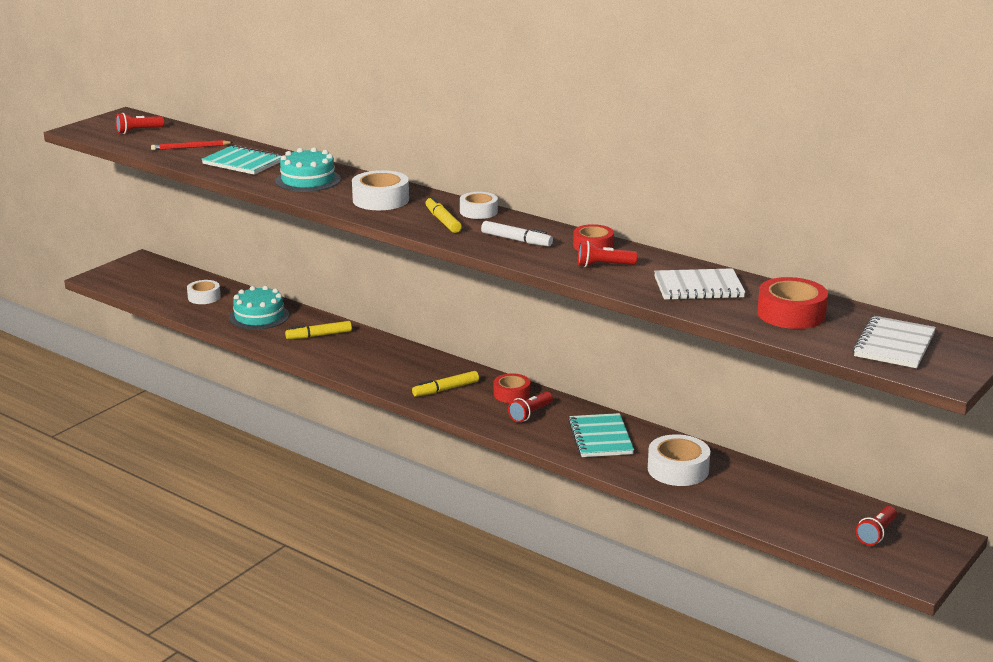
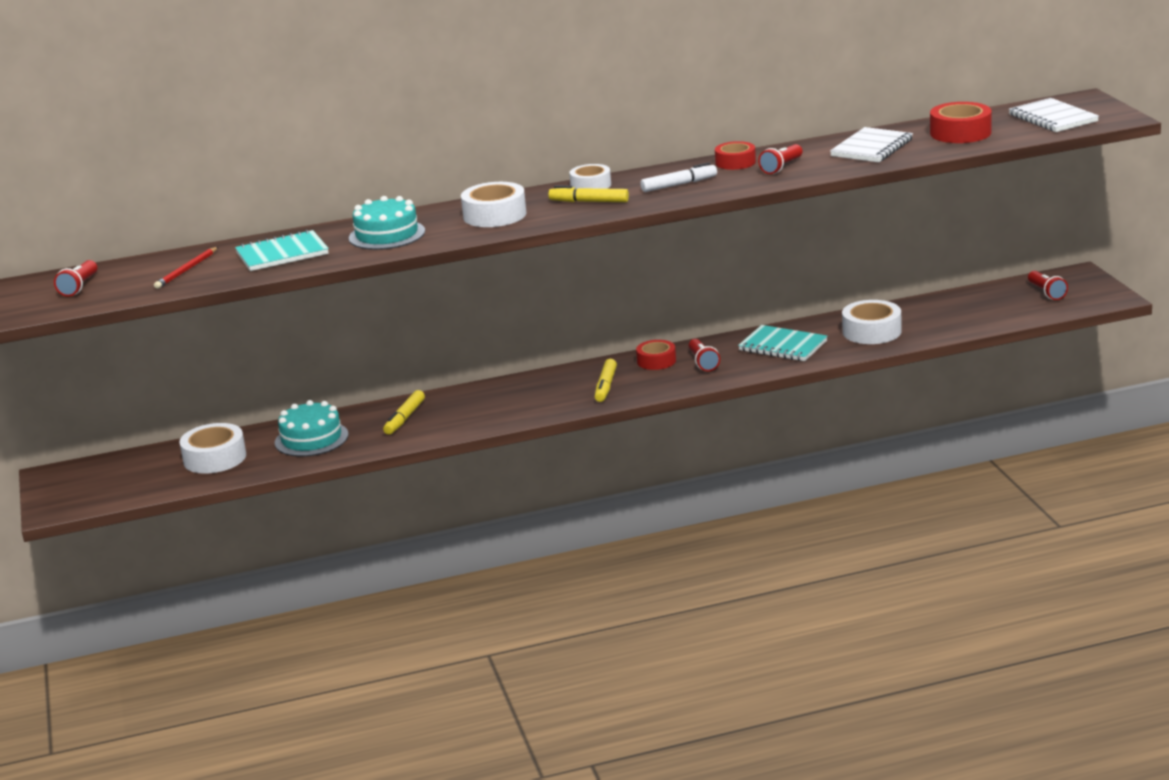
camera: 50 degrees left, 0 degrees up
white tape [187,280,221,304] -> white tape [179,423,246,474], size x1.51

